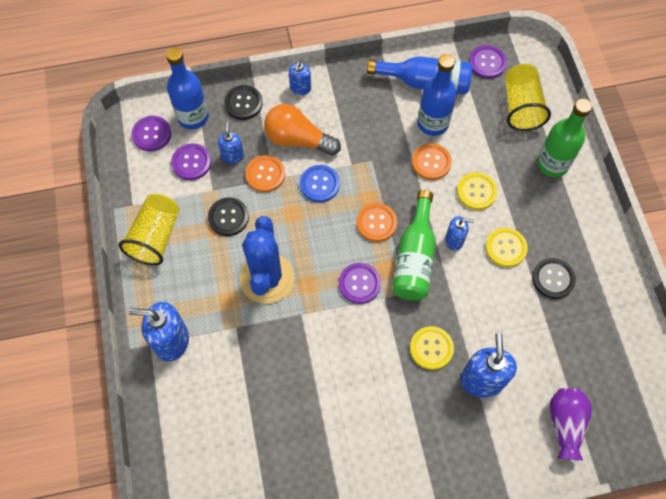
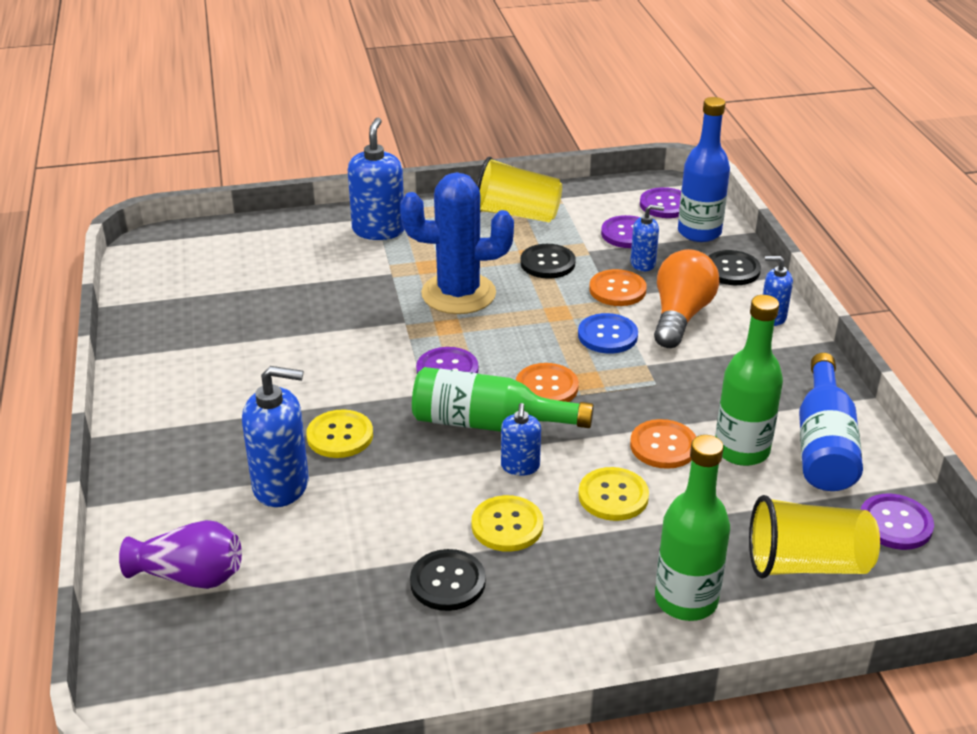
camera: 90 degrees right, 30 degrees down
blue bottle [417,54,457,136] -> green bottle [715,295,783,466]

